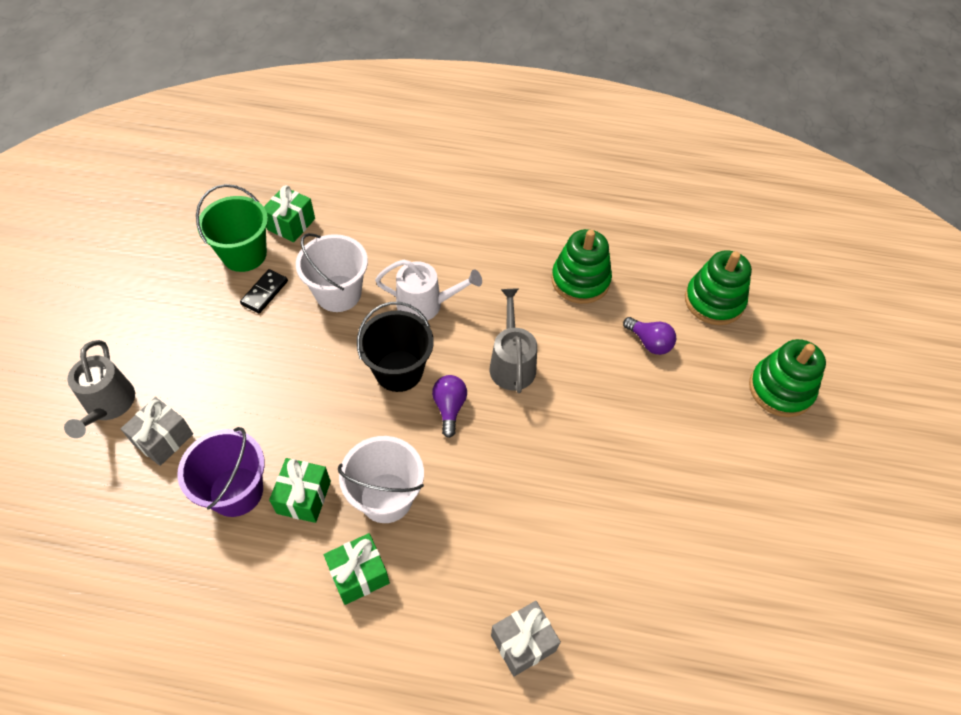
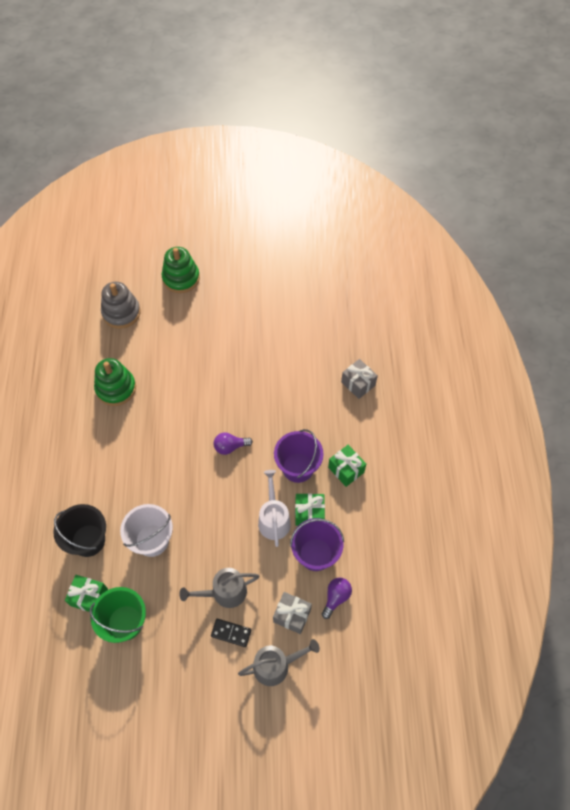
camera: 100 degrees left, 5 degrees up
black domino [240,269,288,313] -> black domino moved to [211,619,251,647]
white bucket [338,436,424,523] -> purple bucket [274,429,324,483]
black bucket [357,302,434,392] -> black bucket moved to [53,504,106,557]
white watering can [375,260,482,321] -> white watering can moved to [258,470,291,547]
grey watering can [490,289,537,393] -> grey watering can moved to [179,568,259,608]
purple light bulb [623,317,676,355] -> purple light bulb moved to [322,578,352,619]
green stacking toy [685,250,752,325] -> grey stacking toy [101,282,141,329]

